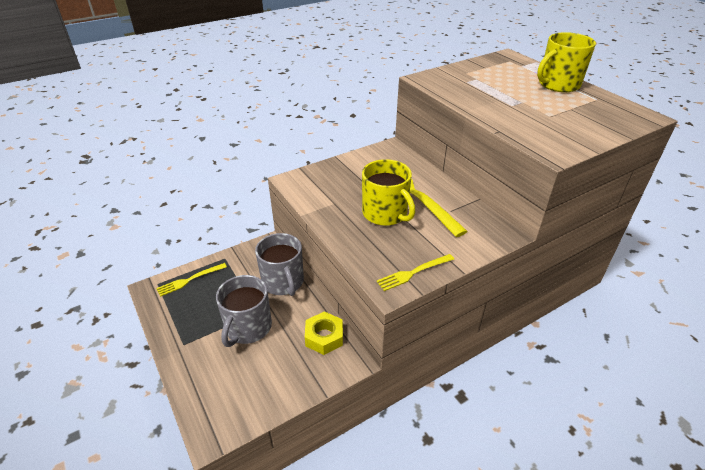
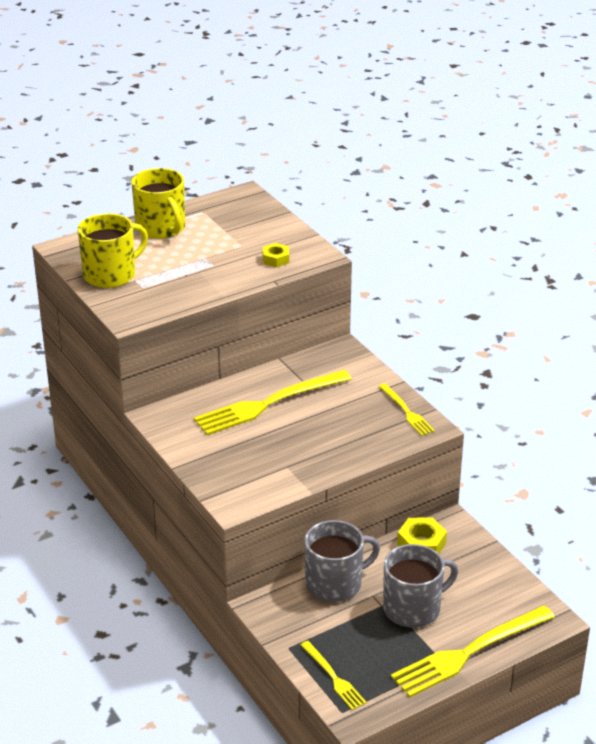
camera: 90 degrees left, 5 degrees down
grey mug [216,275,272,347] -> grey mug turned 45 degrees counterclockwise [383,544,458,628]
yellow mug [362,159,415,226] -> yellow mug moved to [78,213,148,288]
none -> yellow nut [263,243,289,267]
none -> yellow fork [391,606,555,698]

